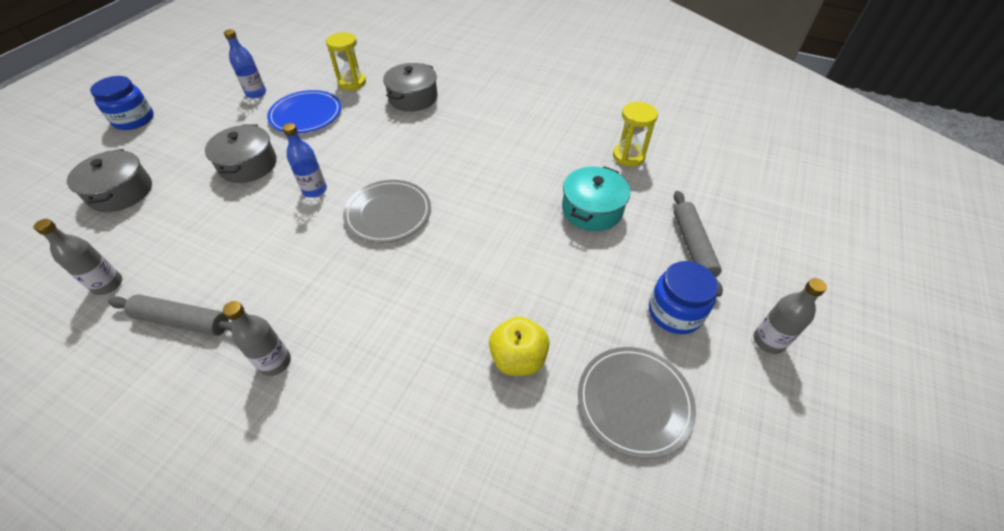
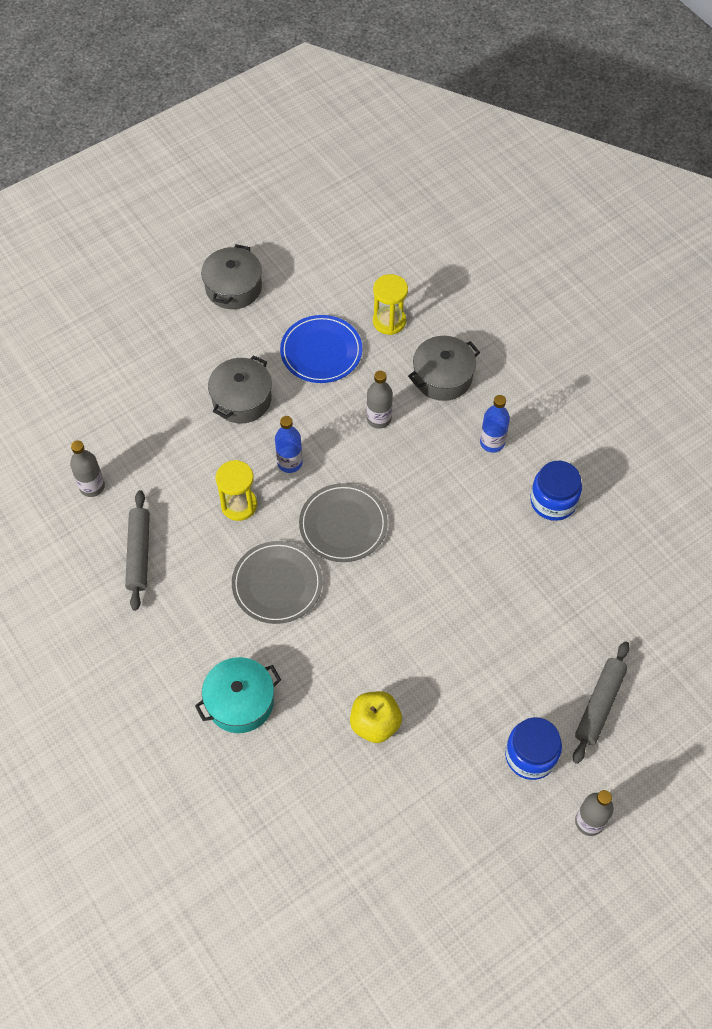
camera: 30 degrees right, 10 degrees up
grey pot [67,149,152,212] -> grey pot moved to [201,244,262,309]
blue jar [90,76,154,130] -> blue jar moved to [530,461,582,521]
grey rolling pin [108,294,233,336] -> grey rolling pin turned 45 degrees clockwise [125,490,150,611]
grey bottle [223,301,291,376] -> grey bottle moved to [367,371,393,429]
blue bottle [224,29,266,98] -> blue bottle moved to [480,395,510,453]
turquoise pot [562,166,630,231] -> turquoise pot moved to [195,657,281,733]
grey plate [578,347,696,459] -> grey plate moved to [232,541,323,624]
yellow hourglass [613,102,658,167] -> yellow hourglass moved to [216,460,257,521]

